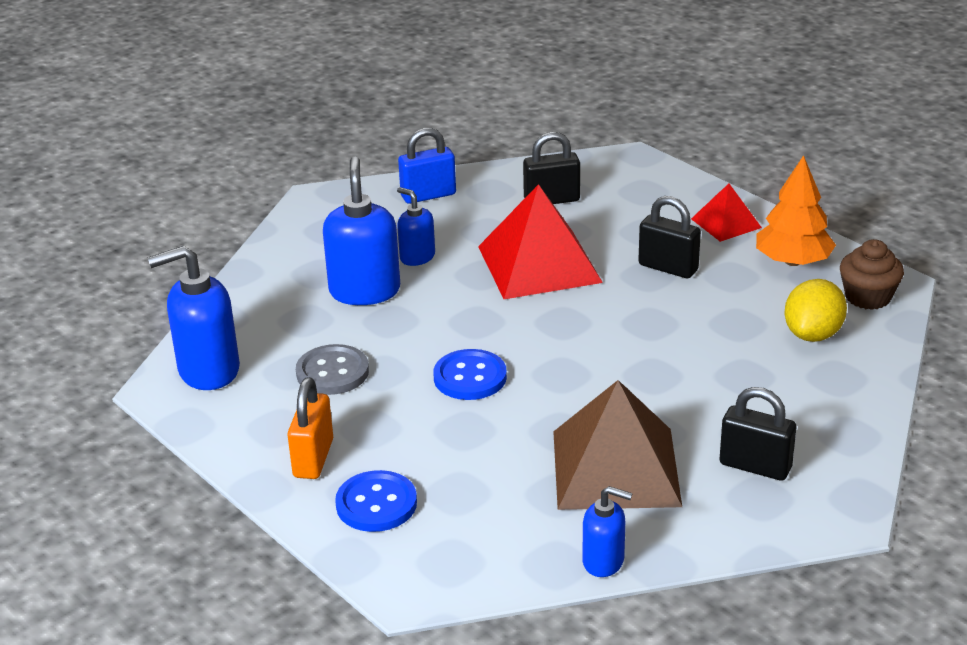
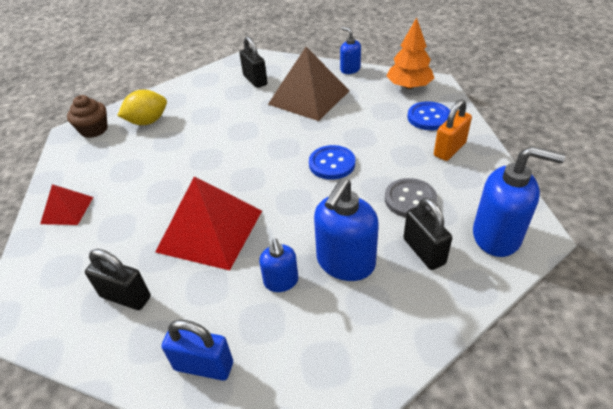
camera: 145 degrees left, 10 degrees up
black padlock [638,196,701,278] -> black padlock moved to [404,198,452,270]
orange tree [756,155,836,266] -> orange tree moved to [387,17,434,89]

